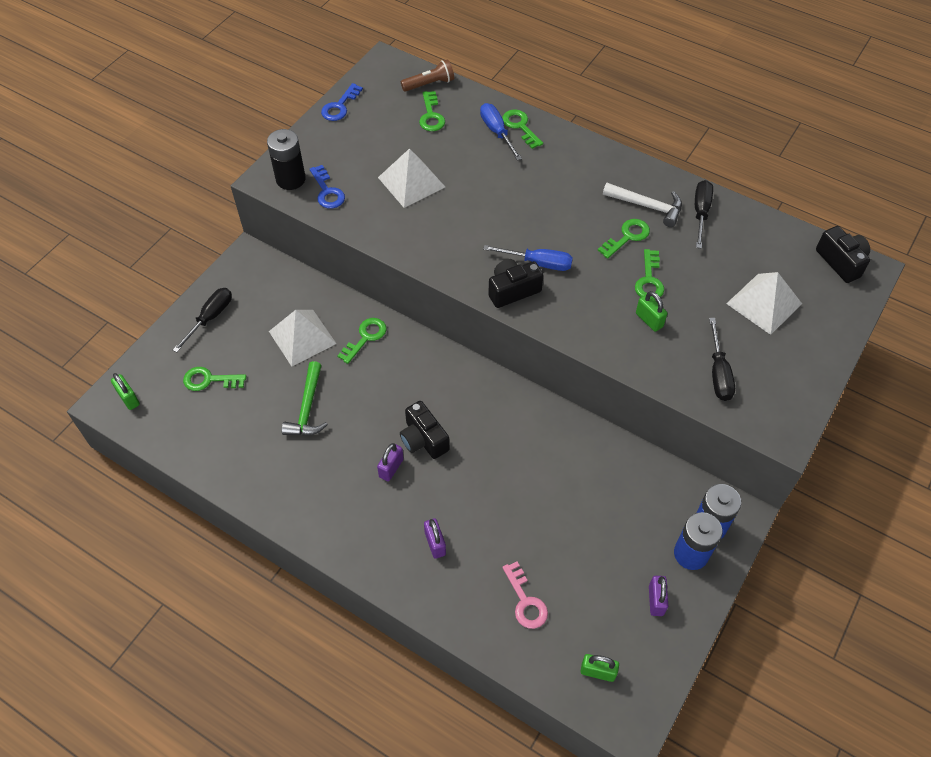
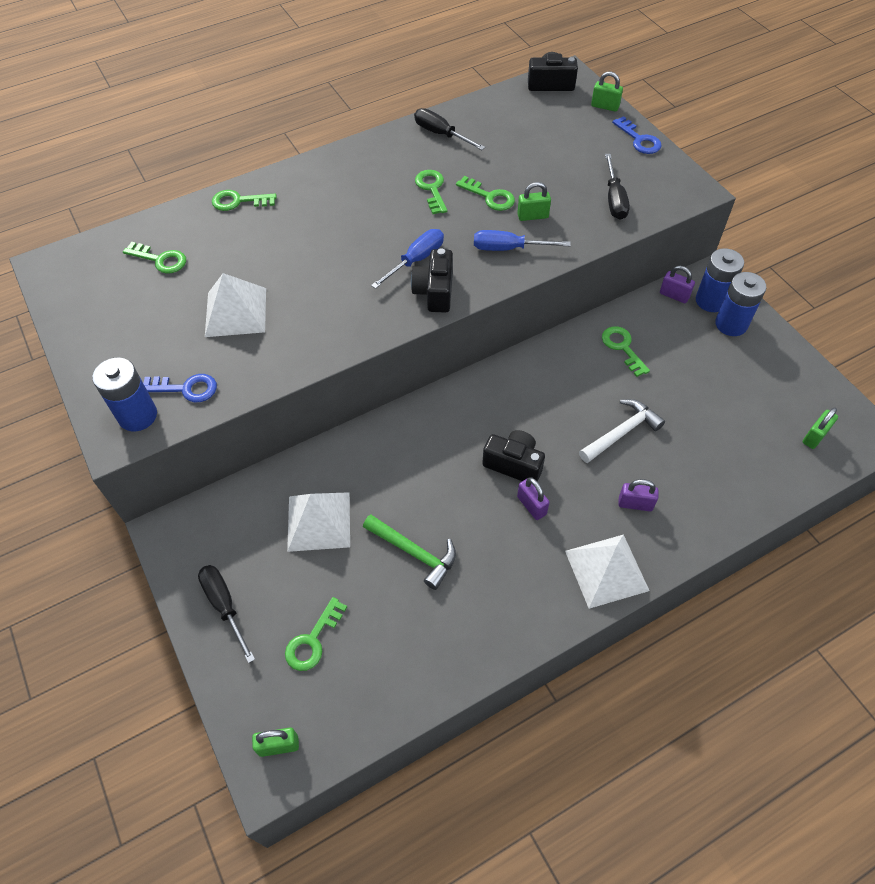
camera: 60 degrees left, 0 degrees up
black battery [267,129,306,190] -> blue battery [93,358,157,431]
blue key [321,83,363,121] -> blue key moved to [612,116,661,154]
green key [337,318,387,364] -> green key moved to [602,326,650,377]
black camera [400,401,449,459] -> black camera turned 150 degrees counterclockwise [482,430,545,482]
brown flashlight [401,59,454,92] -> none
blue screwdriver [480,103,522,161] -> blue screwdriver moved to [474,230,571,251]
pink key [502,562,548,629] -> none
white hammer [603,183,682,227] -> white hammer moved to [579,399,665,463]
purple padlock [649,576,668,616] -> purple padlock moved to [660,266,695,303]
black screwdriver [709,318,735,401] -> black screwdriver turned 60 degrees clockwise [605,154,630,220]
white pyramid [726,272,802,335] -> white pyramid moved to [565,534,649,609]
none -> green padlock [591,71,623,112]

